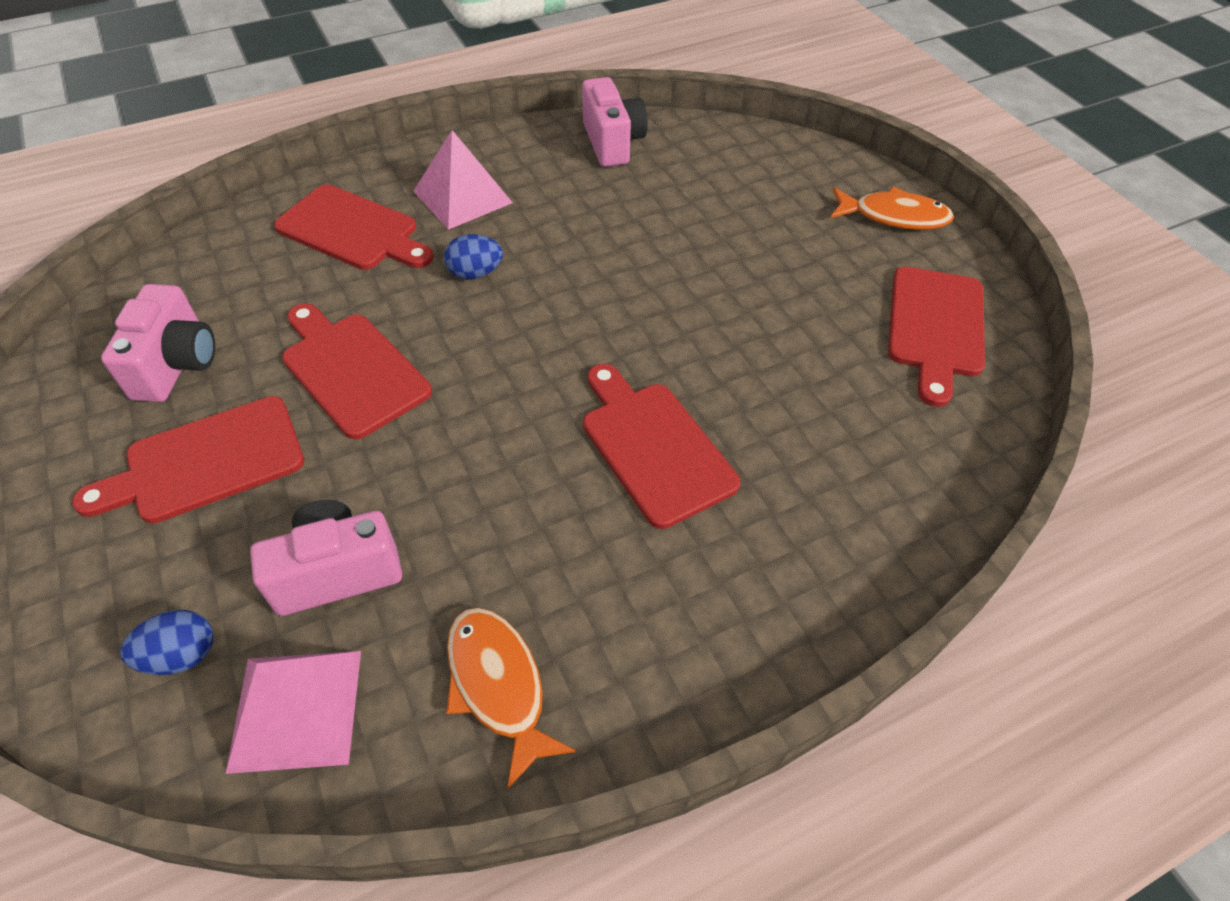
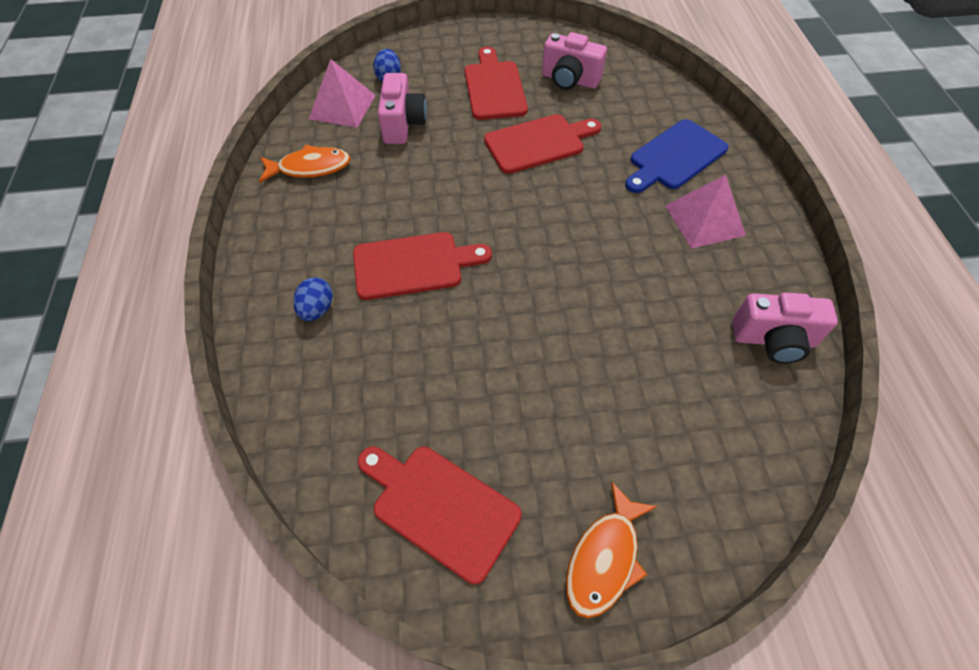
camera: 110 degrees right, 5 degrees up
red cutting board [274,184,434,270] -> blue cutting board [625,119,728,193]
blue egg [444,234,503,279] -> blue egg moved to [293,278,333,321]

